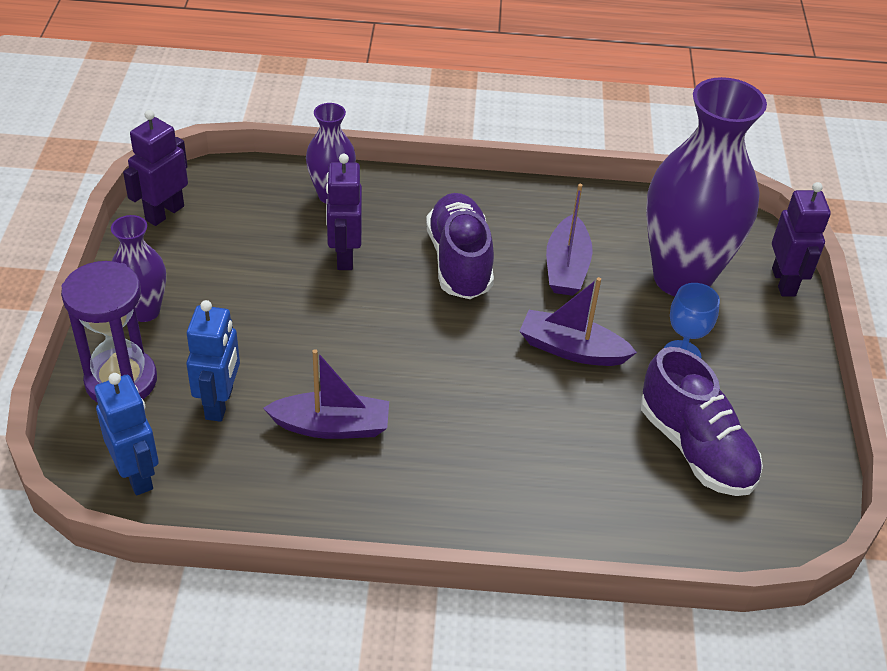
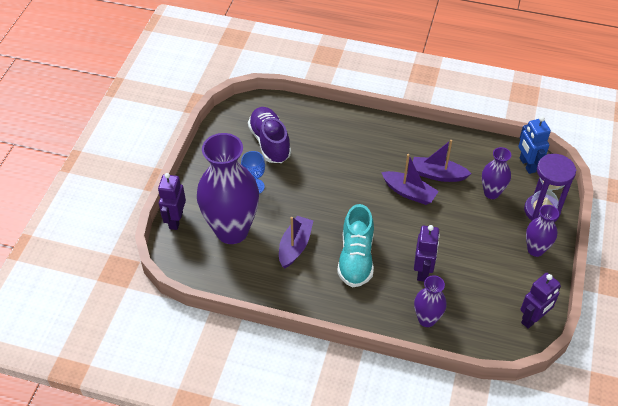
camera: 165 degrees left, 5 degrees up
blue robot [186,300,240,422] -> purple vase [482,147,511,199]
purple shoe [426,193,494,299] -> turquoise shoe [337,204,374,287]
purple boat [520,277,637,366] -> purple boat moved to [381,154,439,205]

